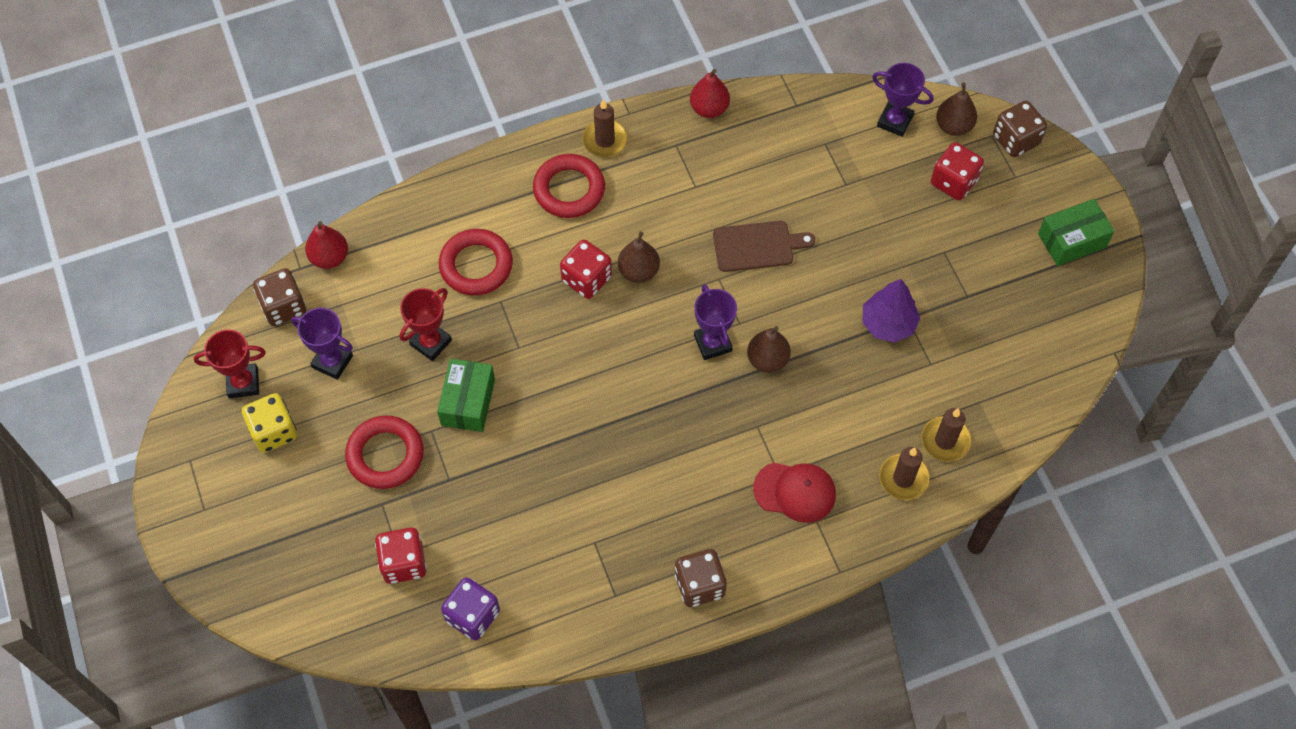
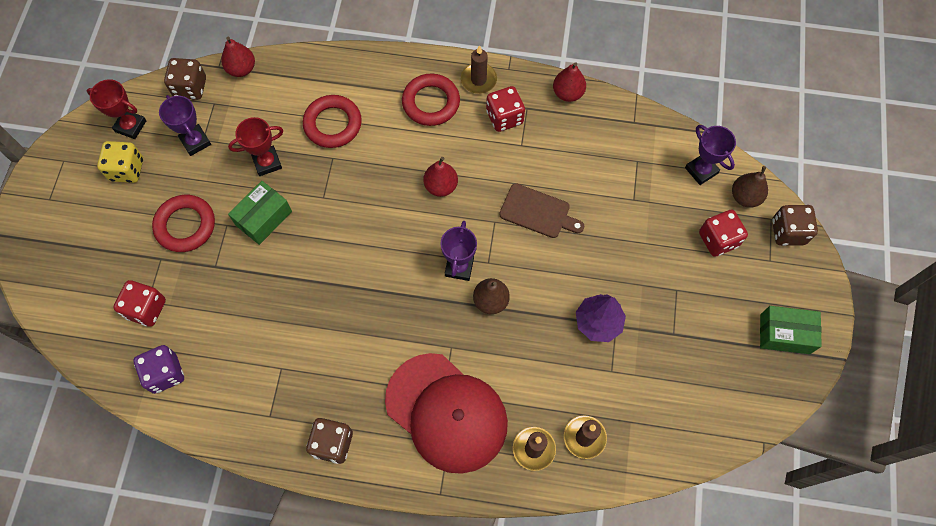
camera: 30 degrees right, 5 degrees up
red dice [560,239,612,299] -> red dice moved to [486,86,525,132]
brown pear [618,231,660,283] -> red pear [423,157,458,197]
red cap [753,462,836,523] -> red cap [385,353,508,474], size x1.87

